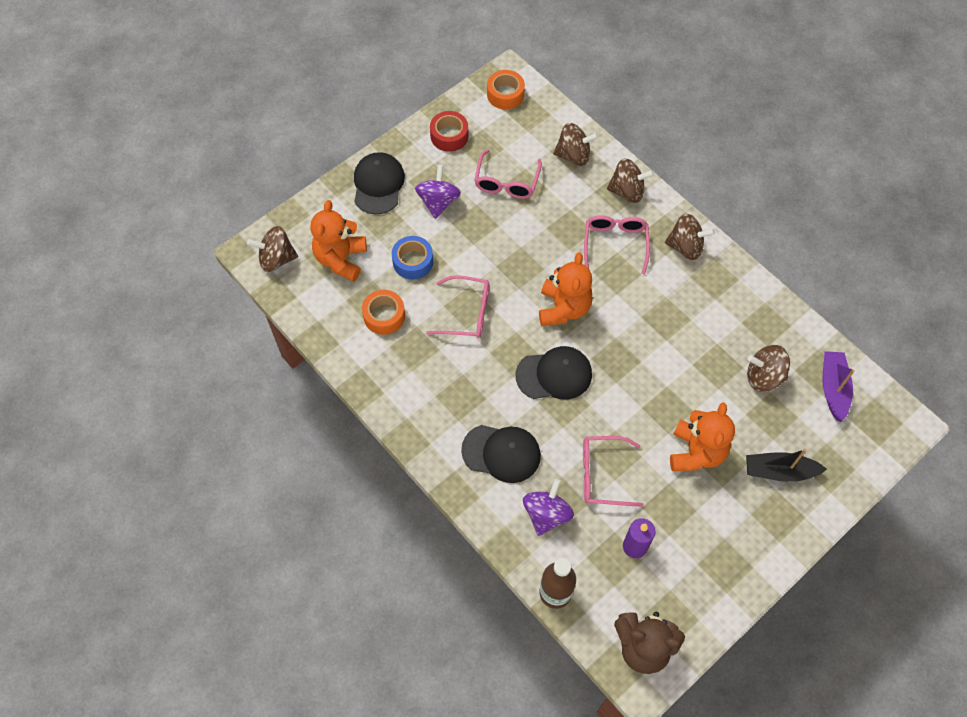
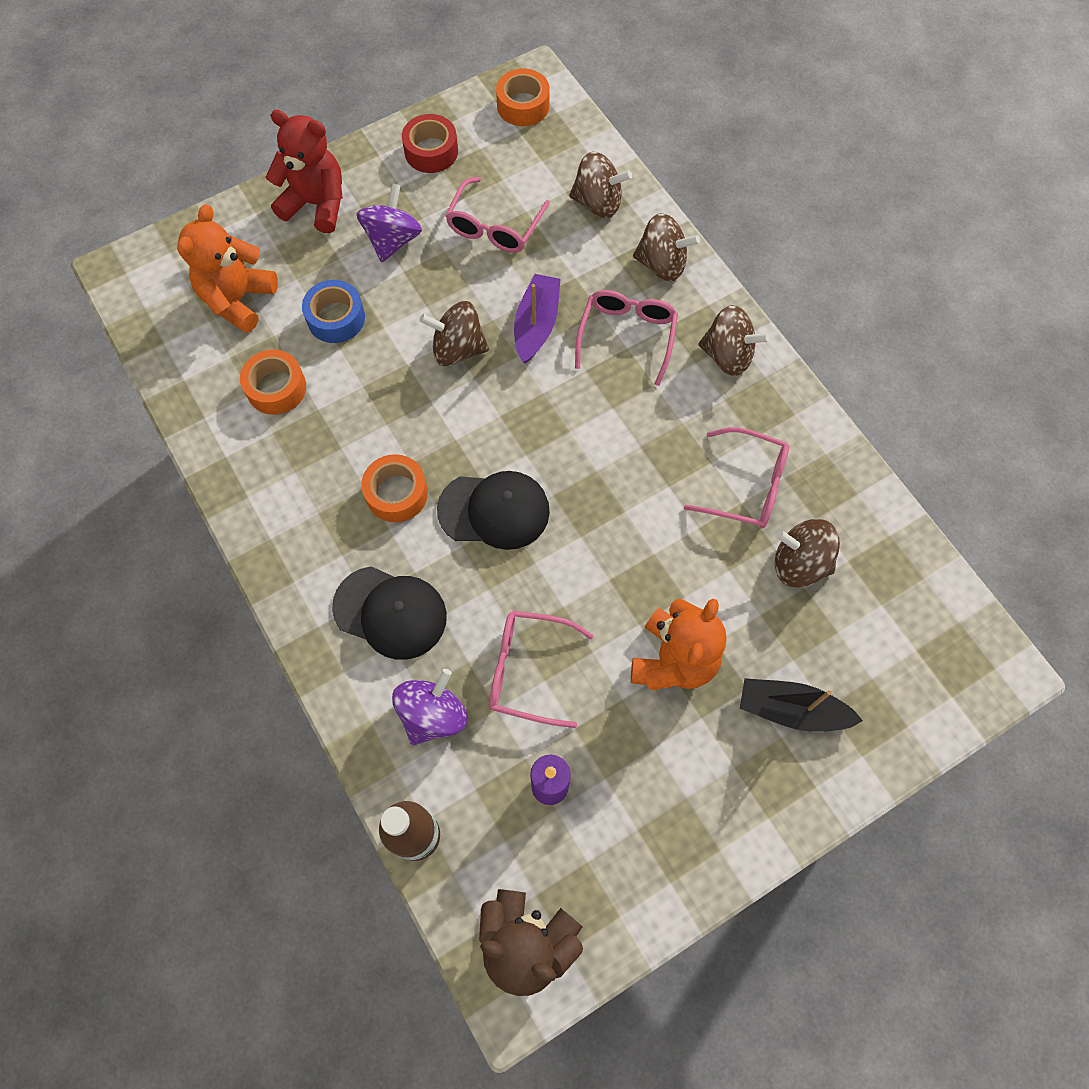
camera: 10 degrees right, 5 degrees up
brown spinning top [247,226,298,272] -> brown spinning top moved to [420,301,489,366]
black cap [354,152,405,214] -> red teddy bear [266,110,343,233]
pink glasses [426,275,489,338] -> pink glasses moved to [684,427,789,528]
orange teddy bear [539,252,593,326] -> none
purple boat [822,351,855,422] -> purple boat moved to [514,274,561,364]
none -> orange tape [362,454,428,522]

